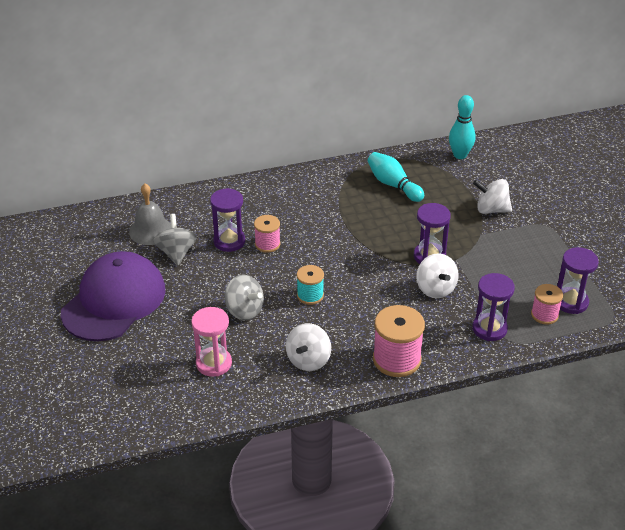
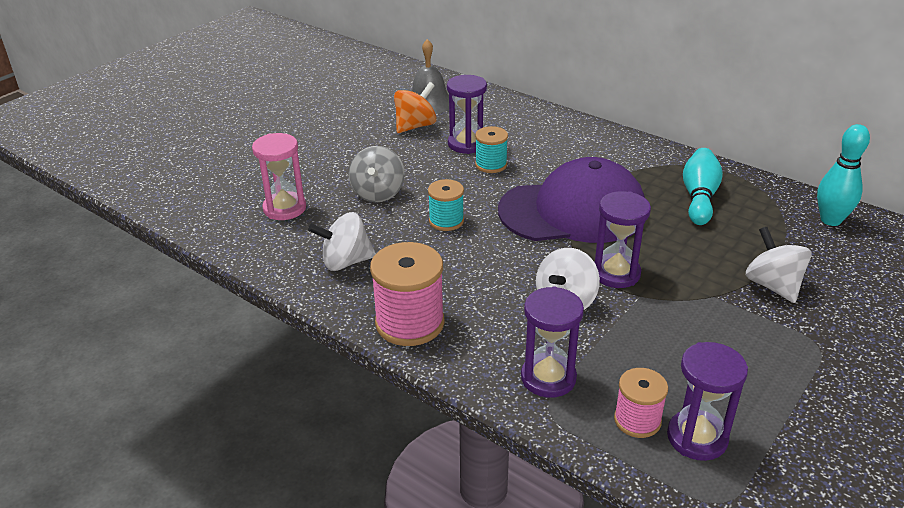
camera: 55 degrees right, 5 degrees down
purple cap [61,251,165,341] -> purple cap moved to [498,157,645,243]
grey spinning top [153,214,197,266] -> orange spinning top [394,82,437,133]
pink spool [254,215,280,253] -> turquoise spool [475,126,508,173]

